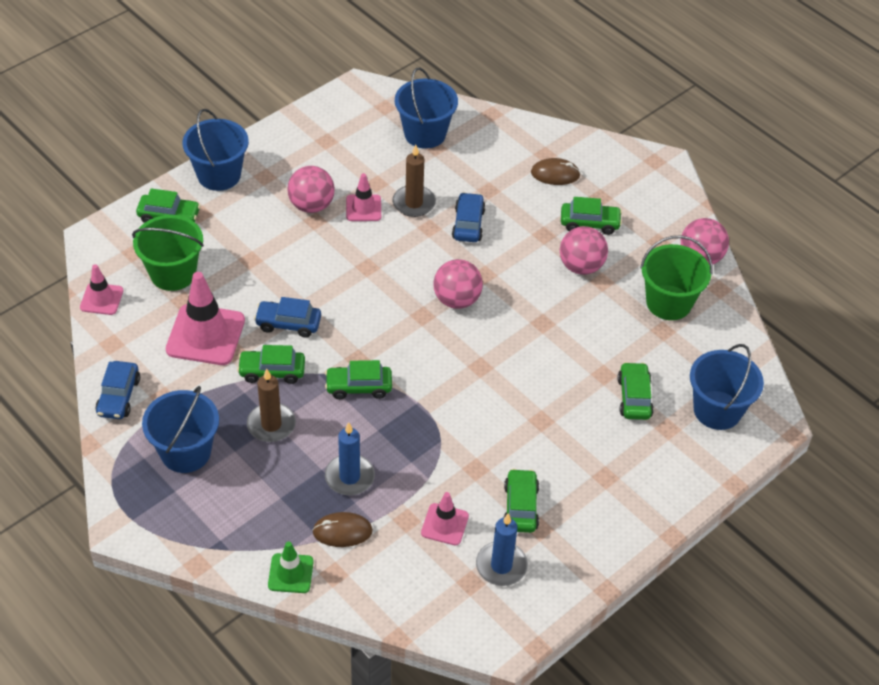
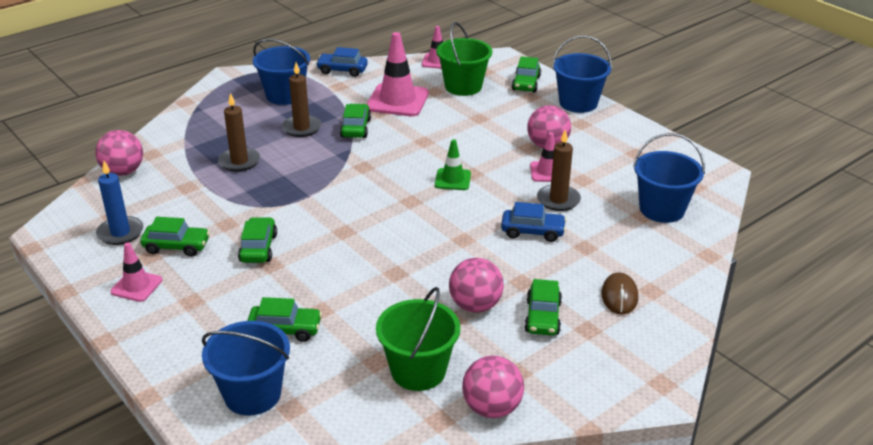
camera: 95 degrees right, 15 degrees down
blue car [254,297,321,338] -> none
green traffic cone [268,541,314,593] -> green traffic cone moved to [435,139,471,190]
brown mouse [312,512,373,547] -> none
green car [325,360,392,399] -> green car moved to [238,217,277,263]
blue candle [325,422,375,495] -> brown candle [218,93,260,172]
pink traffic cone [421,492,469,546] -> pink traffic cone moved to [110,242,162,302]
pink ball [434,259,483,309] -> pink ball moved to [95,130,143,176]

